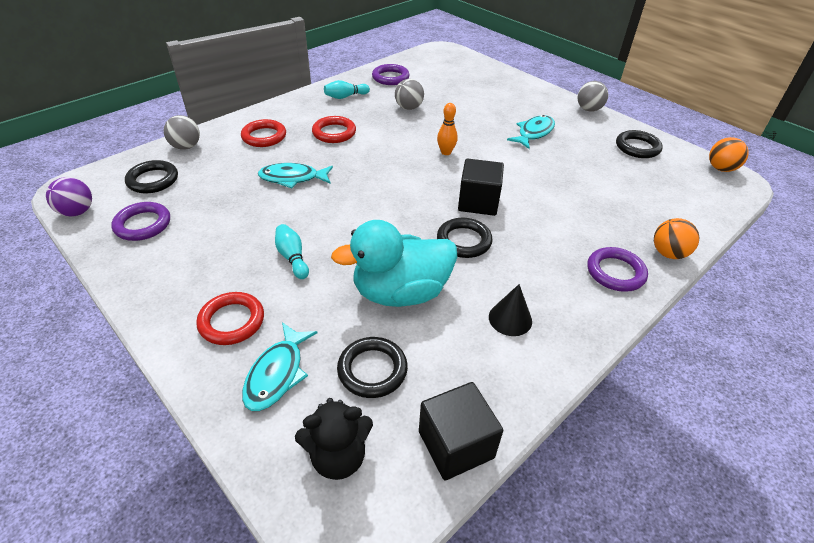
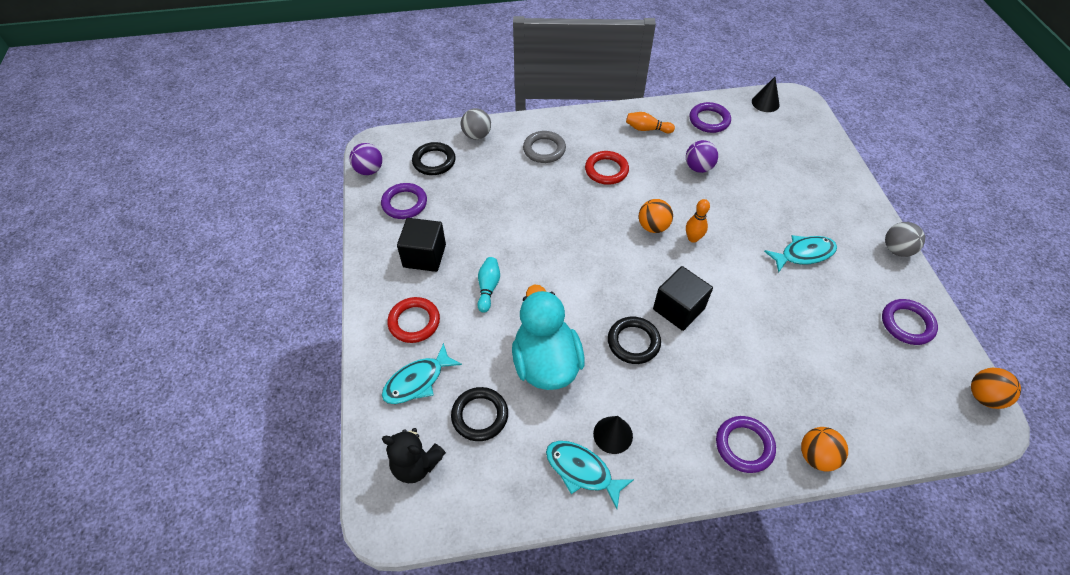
camera: 35 degrees right, 10 degrees up
red ring [241,119,286,147] -> grey ring [523,131,566,163]
turquoise fish [258,163,333,189] -> turquoise fish moved to [546,441,634,509]
turquoise bowling pin [324,80,370,99] -> orange bowling pin [626,112,675,133]
turquoise duck [331,220,457,307] -> turquoise duck turned 60 degrees clockwise [512,284,585,390]
grey ball [395,79,424,110] -> purple ball [686,140,718,173]
black cube [419,382,503,481] -> black cube moved to [397,218,446,272]
black ring [616,130,663,158] -> purple ring [882,299,938,345]
none -> orange ball [639,199,673,233]
none -> black cone [752,77,780,112]

